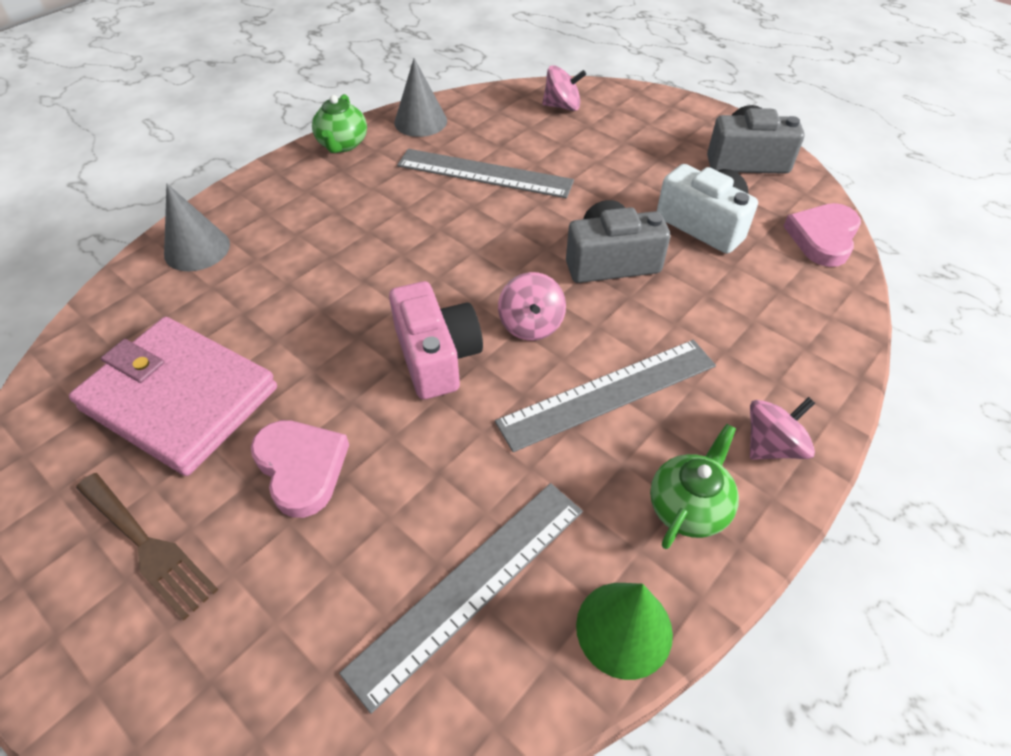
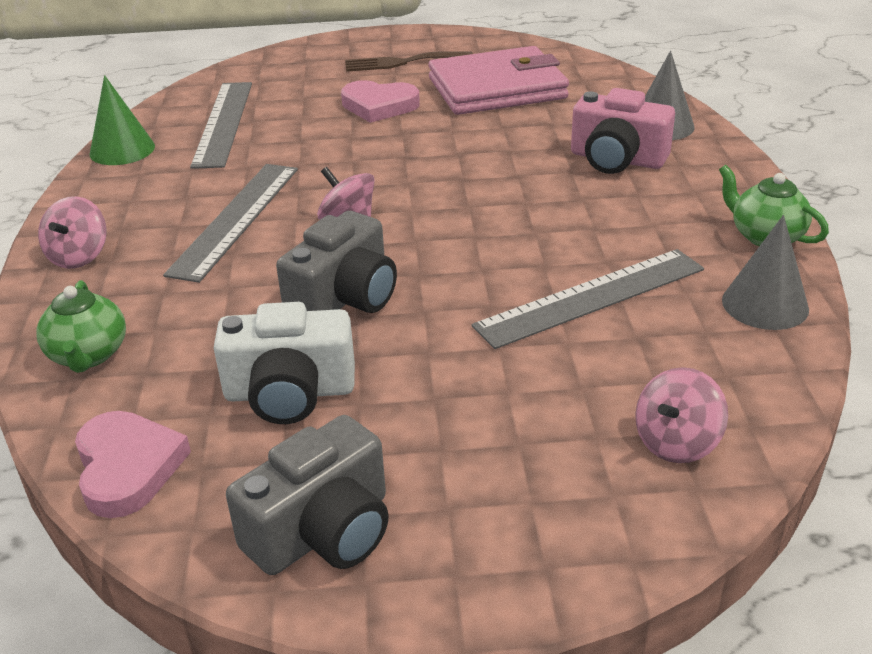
camera: 135 degrees right, 15 degrees down
pink camera [389,281,483,399] -> pink camera moved to [571,88,675,174]
green teapot [650,424,739,549] -> green teapot moved to [36,280,126,373]

